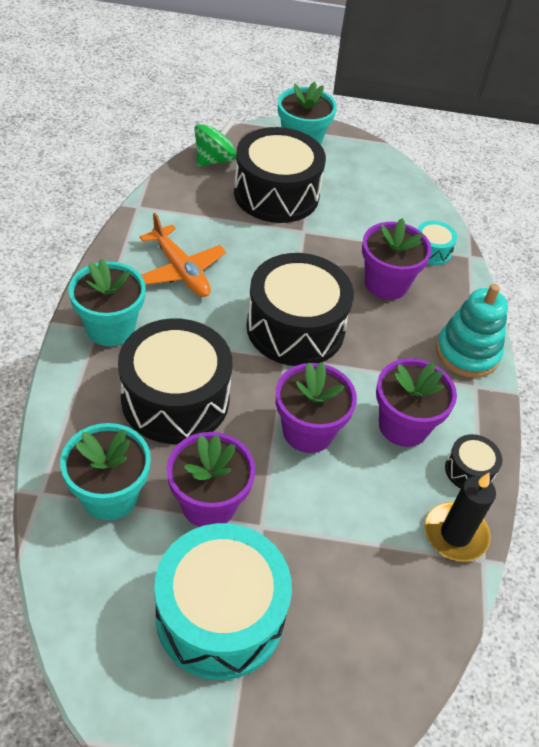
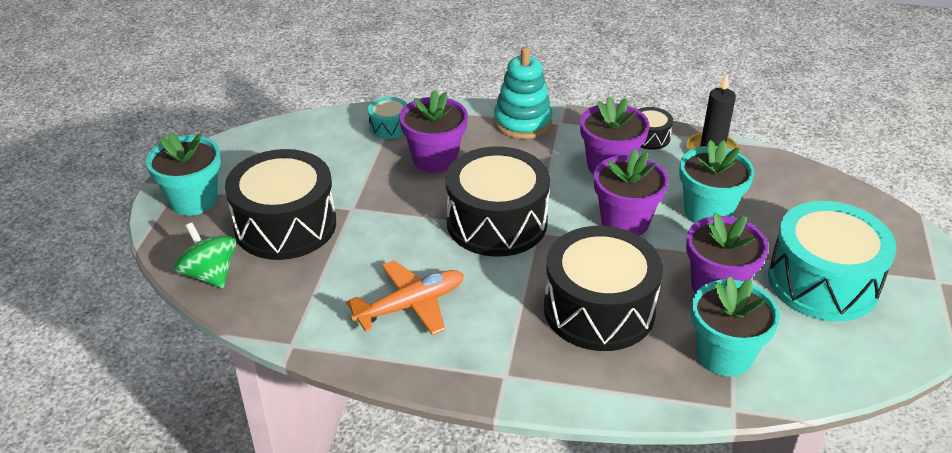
camera: 80 degrees left, 10 degrees down
turquoise flower pot [68,258,146,346] -> turquoise flower pot moved to [679,140,754,223]

